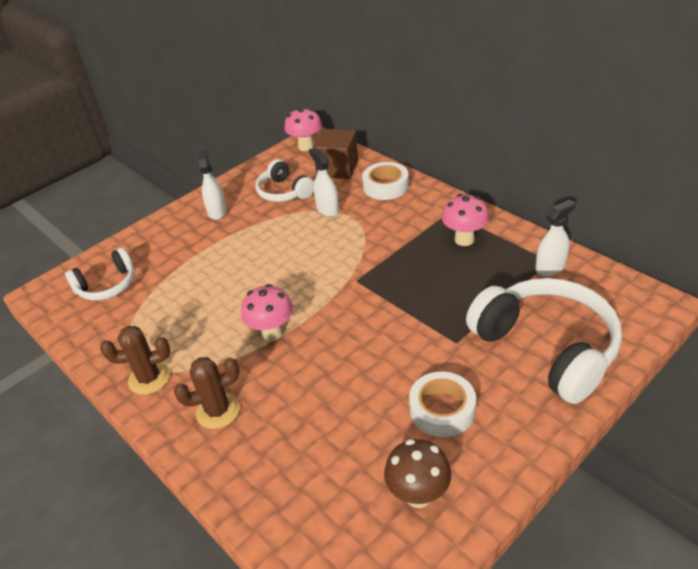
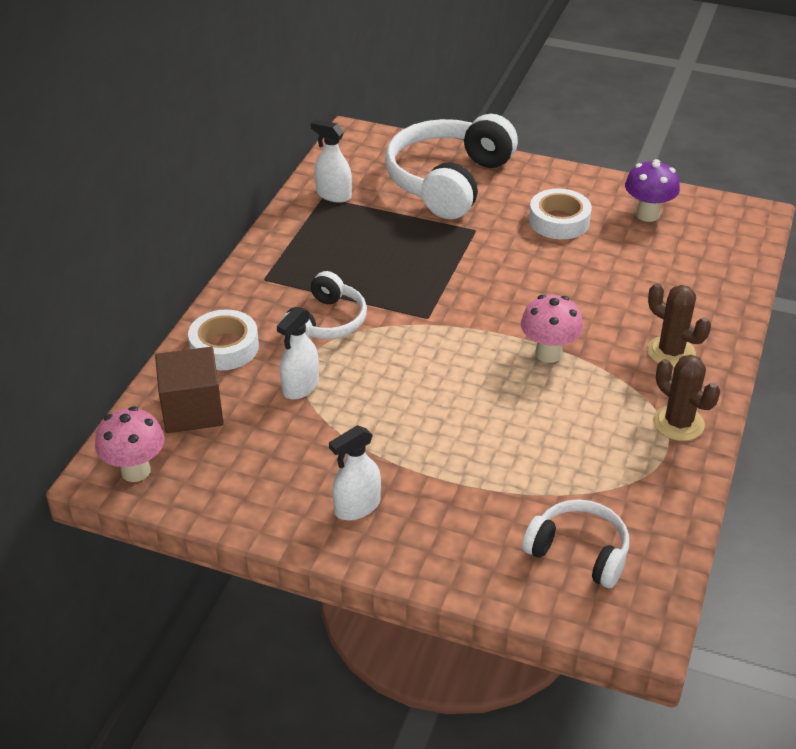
camera: 120 degrees left, 0 degrees up
white headphones [255,159,314,202] -> white headphones moved to [281,271,367,339]
brown mushroom [384,439,451,508] -> purple mushroom [625,159,680,222]
pink mushroom [442,194,489,246] -> none

